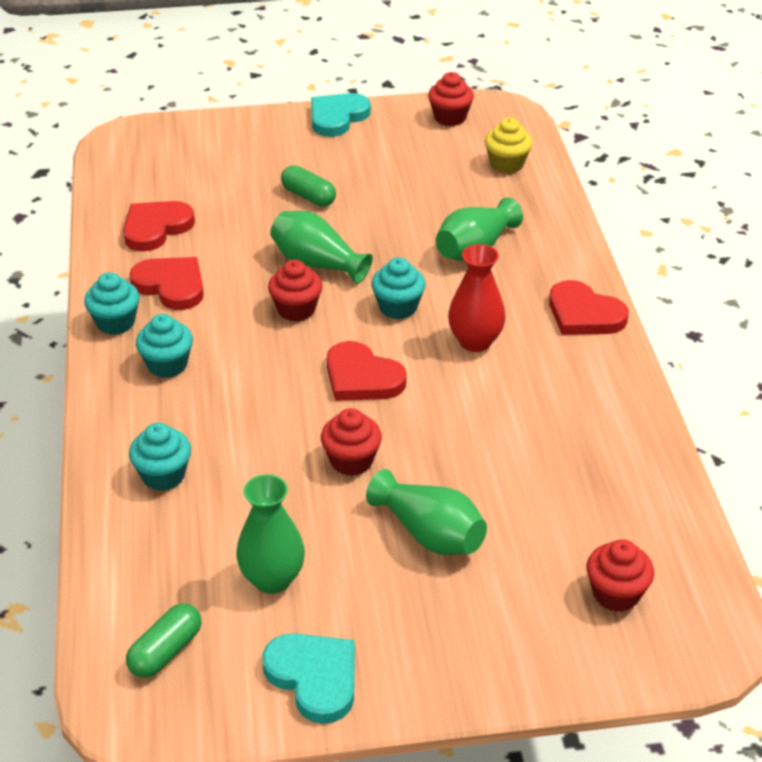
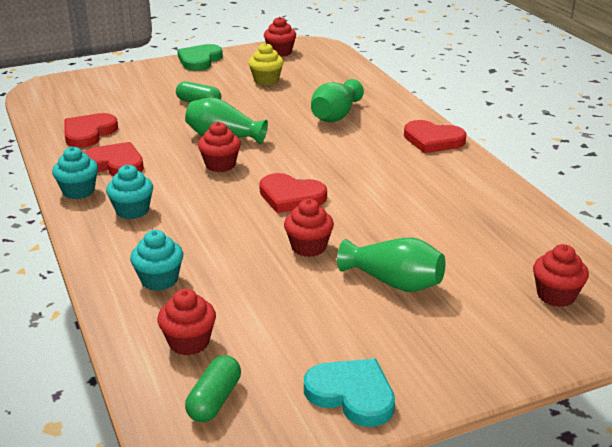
camera: 15 degrees left, 10 degrees down
green vase [236,474,305,594] -> none
turquoise heart [311,93,371,137] -> green heart [177,44,223,71]
turquoise cupcake [371,257,426,319] -> none
red vase [448,244,506,352] -> none
yellow cupcake [485,118,533,174] -> yellow cupcake moved to [248,43,284,85]
none -> red cupcake [158,289,216,355]

